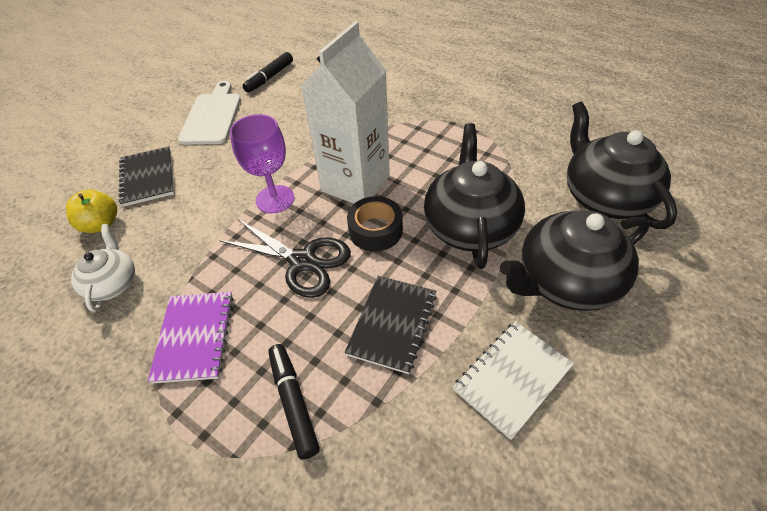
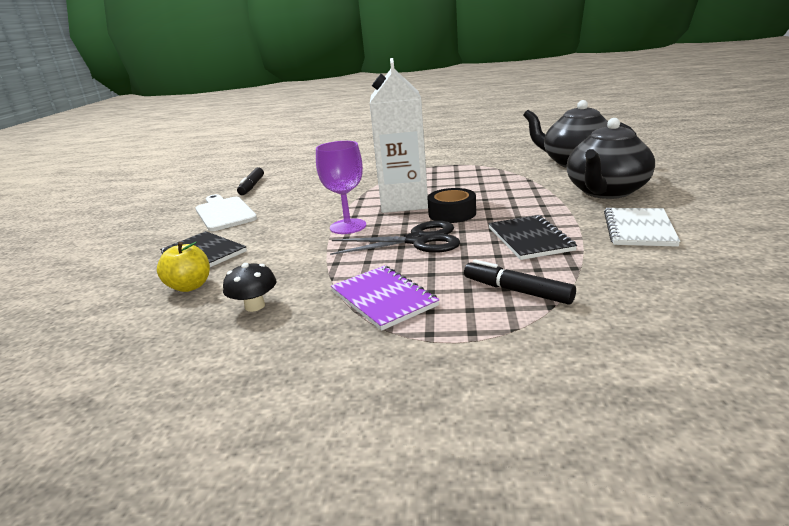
camera: 30 degrees left, 25 degrees down
white teapot [71,224,135,312] -> black mushroom [223,263,276,312]
black teapot [424,123,525,269] -> none

